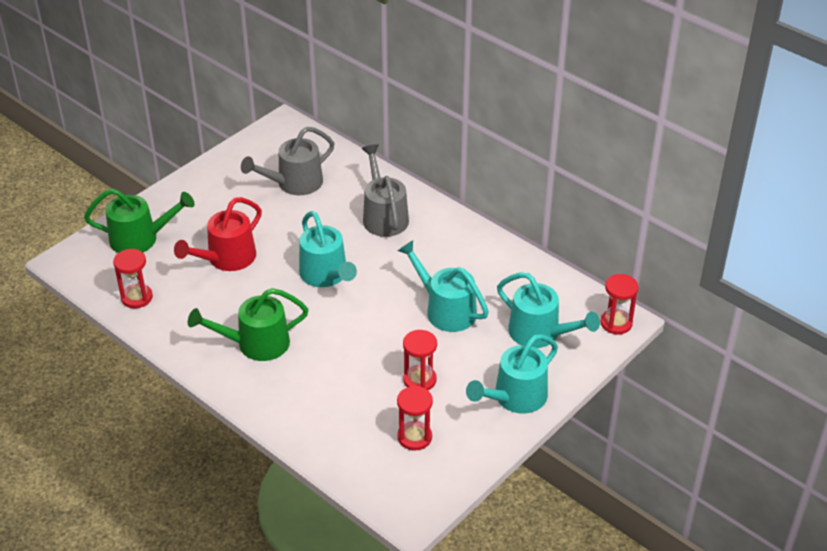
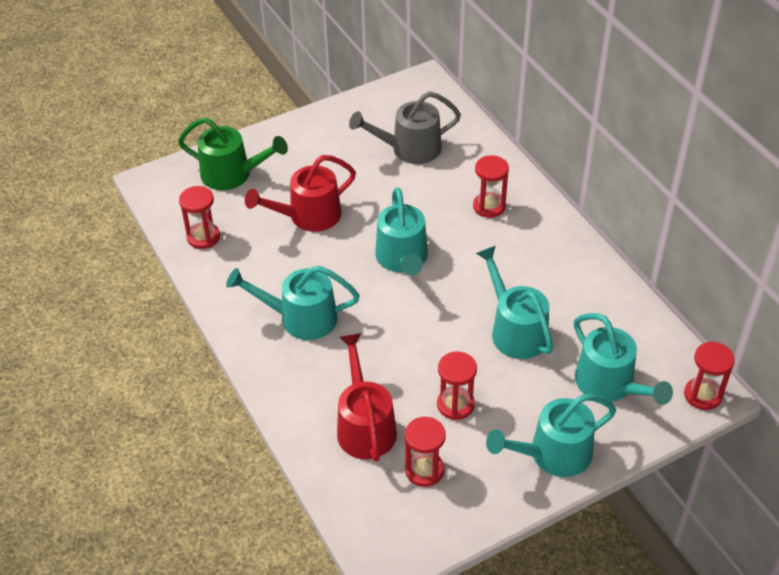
camera: 20 degrees right, 5 degrees up
green watering can [188,288,308,361] -> turquoise watering can [226,266,360,340]
grey watering can [362,144,409,237] -> red hourglass [473,155,509,218]
none -> red watering can [337,333,397,461]

